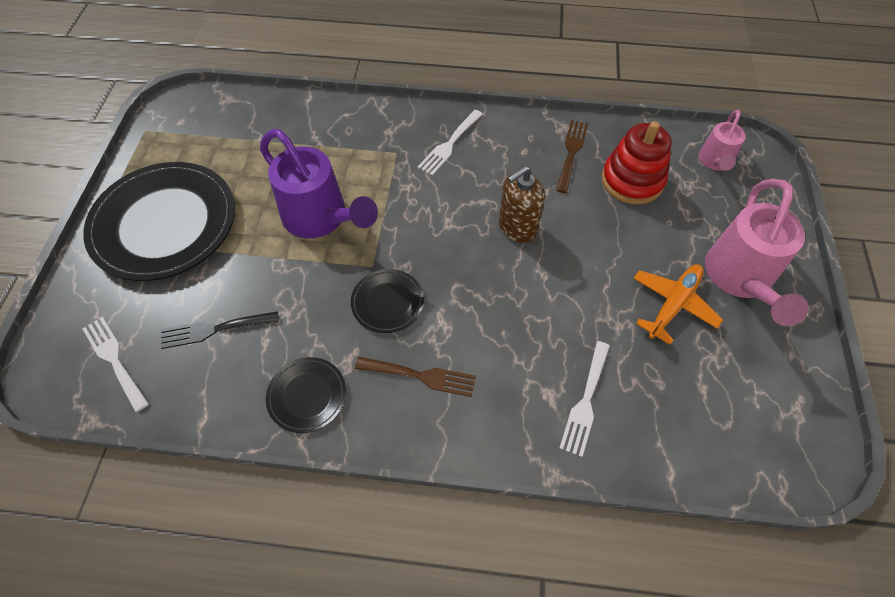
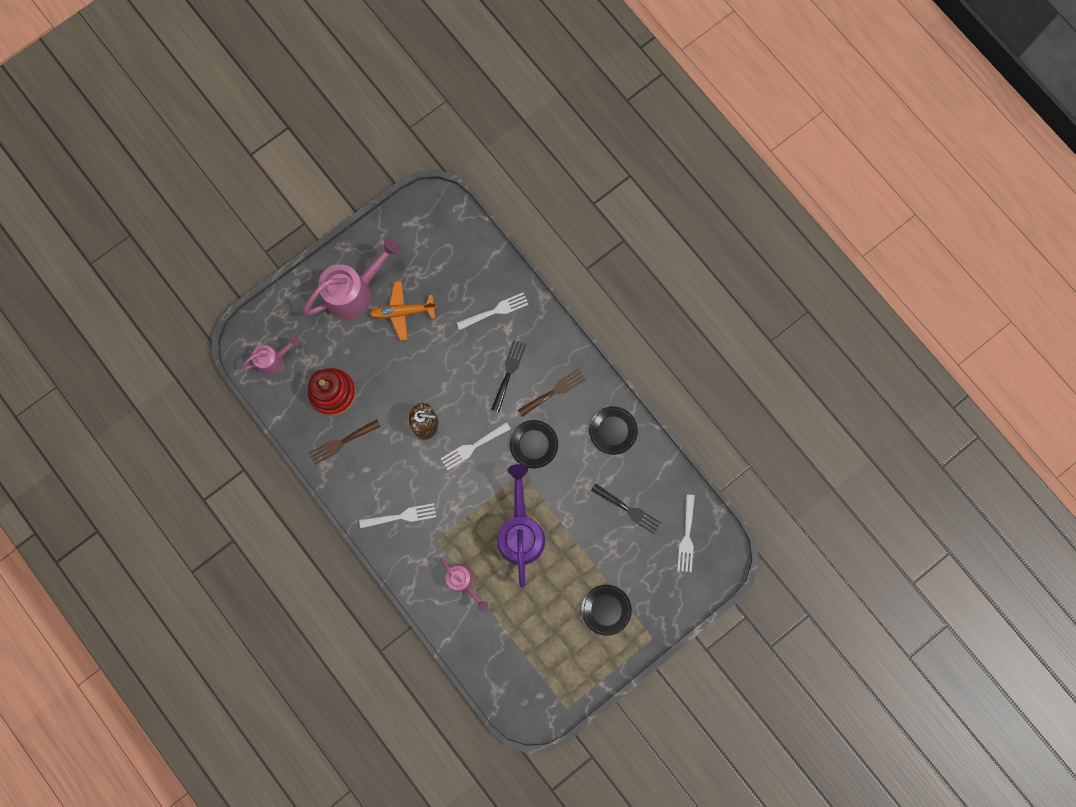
camera: 135 degrees left, 20 degrees up
black plate [83,162,235,281] -> black plate [582,585,632,636], size x0.47
brown fork [355,357,476,397] -> brown fork turned 90 degrees clockwise [518,368,586,417]
none -> pink watering can [440,558,488,611]
none -> white fork [441,422,511,470]
none -> black fork [491,340,526,412]

